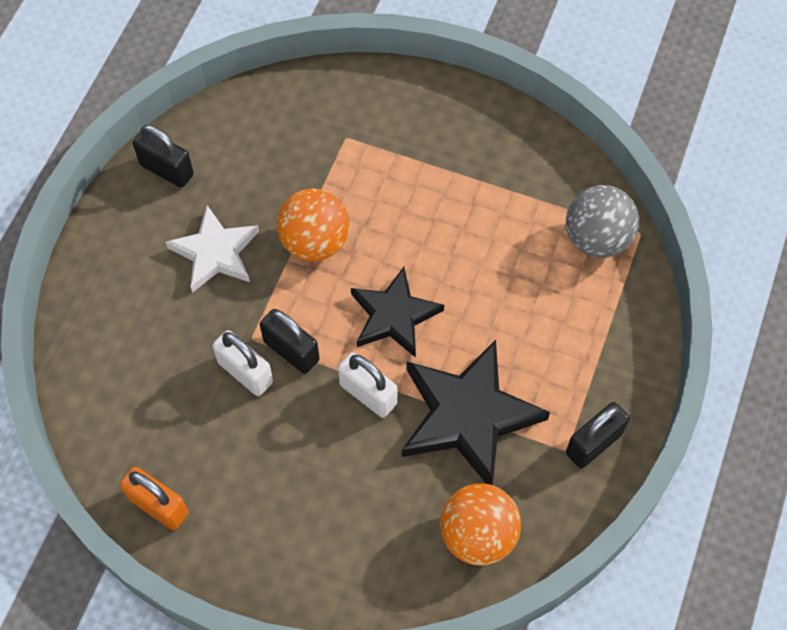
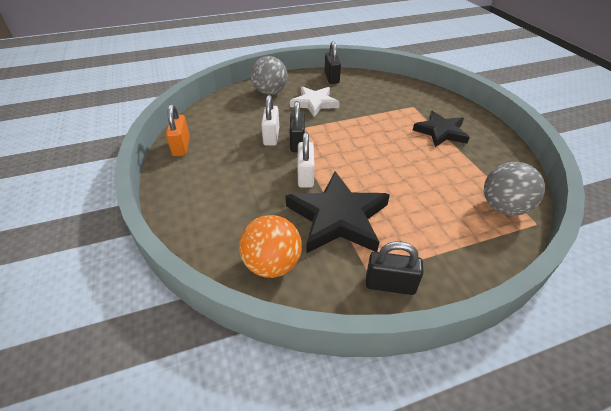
camera: 50 degrees right, 20 degrees down
orange ball [277,188,349,261] -> none
black star [351,267,444,358] -> black star moved to [413,111,470,147]
none -> grey ball [251,56,288,95]

